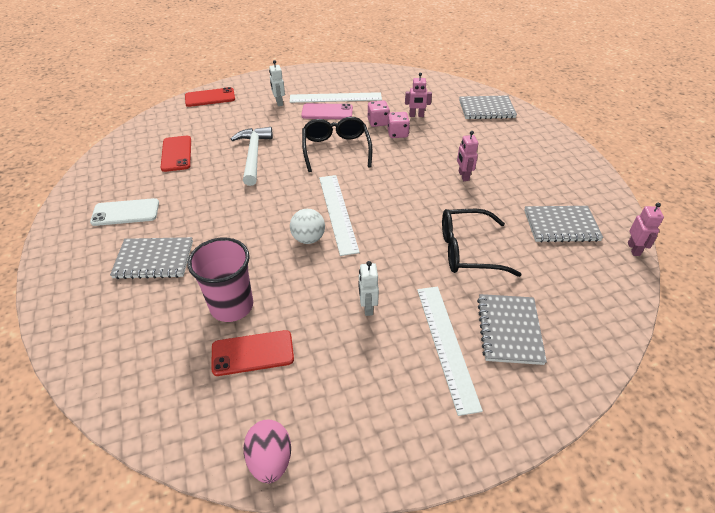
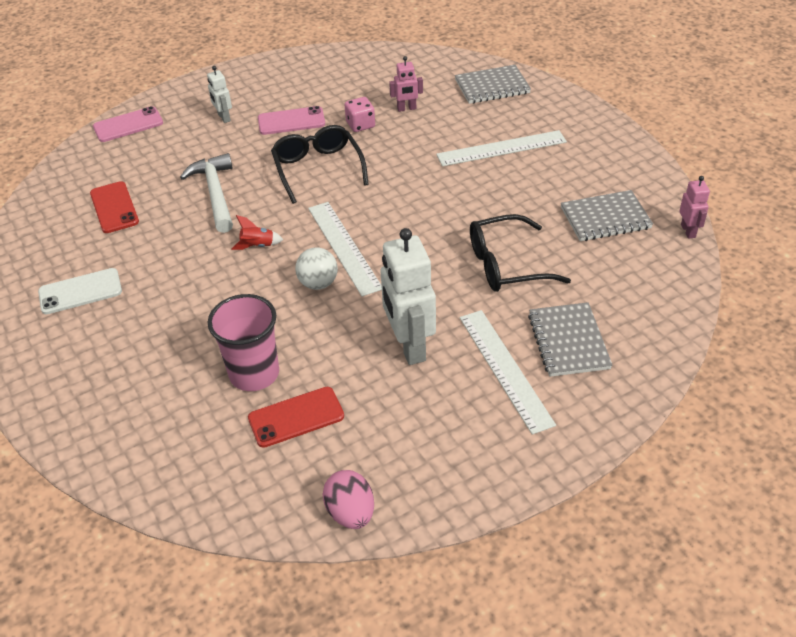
camera: 10 degrees left, 0 degrees up
grey notebook [110,237,193,279] -> none
red phone [185,87,235,107] -> pink phone [93,106,163,142]
white ruler [290,92,382,103] -> white ruler moved to [436,130,567,166]
white robot [359,261,379,316] -> white robot [381,228,436,365], size x2.02
pink dice [387,112,410,138] -> none
pink robot [457,131,478,181] -> none
none -> red rocket [231,215,283,250]

